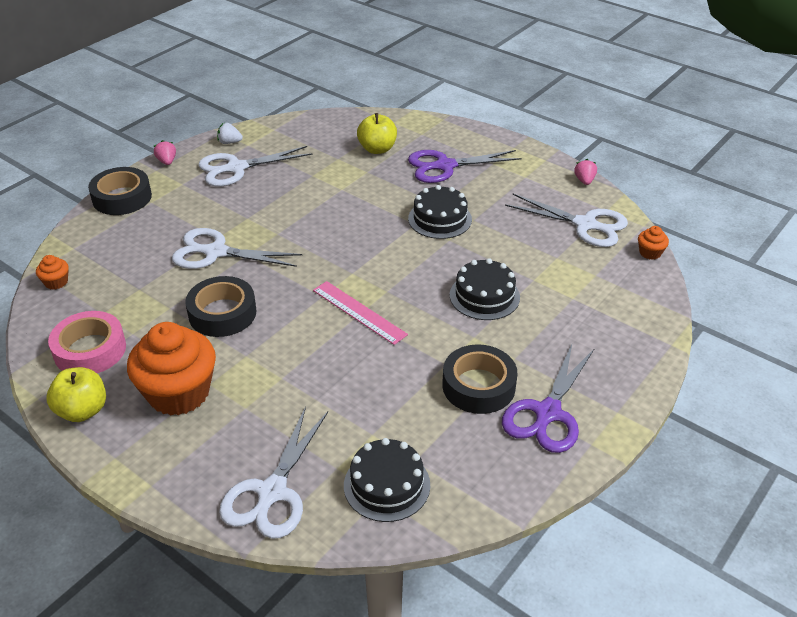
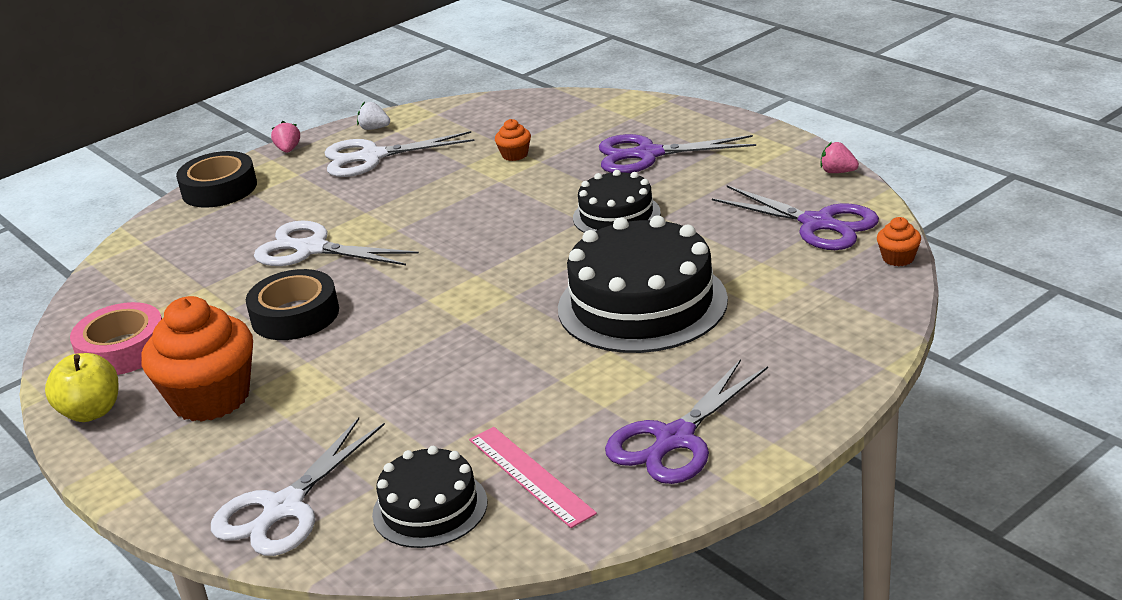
camera: 15 degrees right, 10 degrees down
orange cupcake [36,255,69,290] -> orange cupcake moved to [495,119,531,161]
pink ruler [313,281,408,345] -> pink ruler moved to [469,427,597,528]
yellow apple [357,113,397,154] -> none
black tape [442,344,518,414] -> none
black cake [450,258,520,320] -> black cake [558,215,728,353], size x1.74
white scissors [505,194,628,247] -> purple scissors [712,185,879,250]
pink strawberry [574,159,597,185] -> pink strawberry turned 75 degrees counterclockwise [820,142,859,173]

